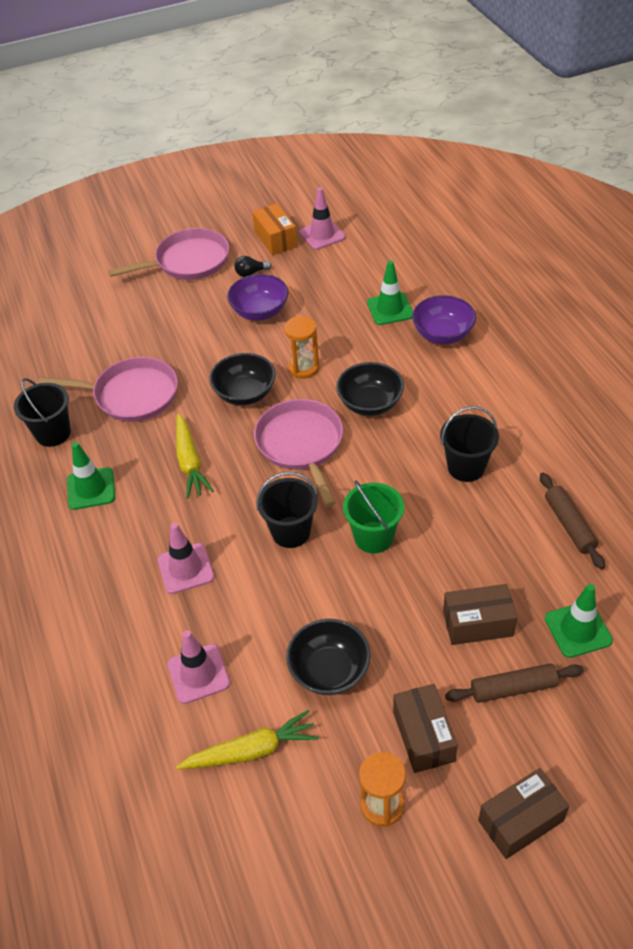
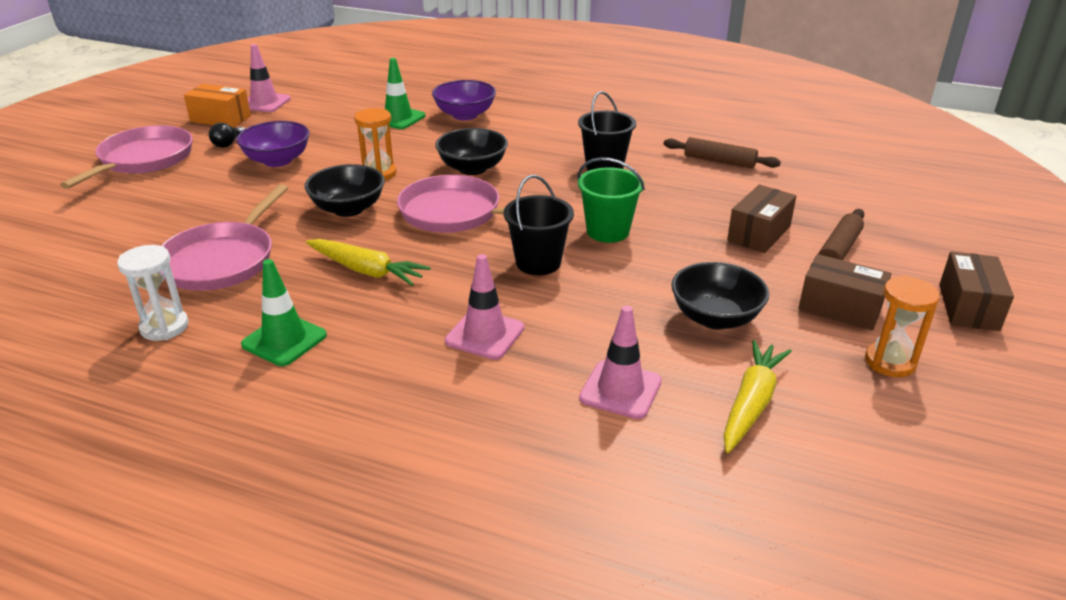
camera: 50 degrees left, 15 degrees down
black bucket [14,378,71,447] -> white hourglass [117,245,189,341]
pink pan [38,357,178,422] -> pink pan turned 150 degrees clockwise [161,184,288,291]
green traffic cone [545,584,613,658] -> none

